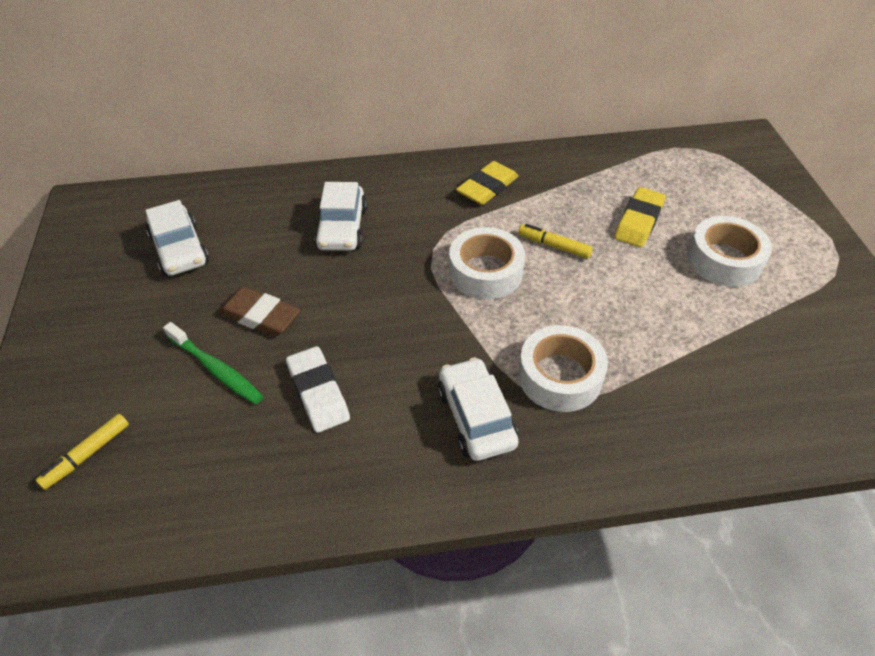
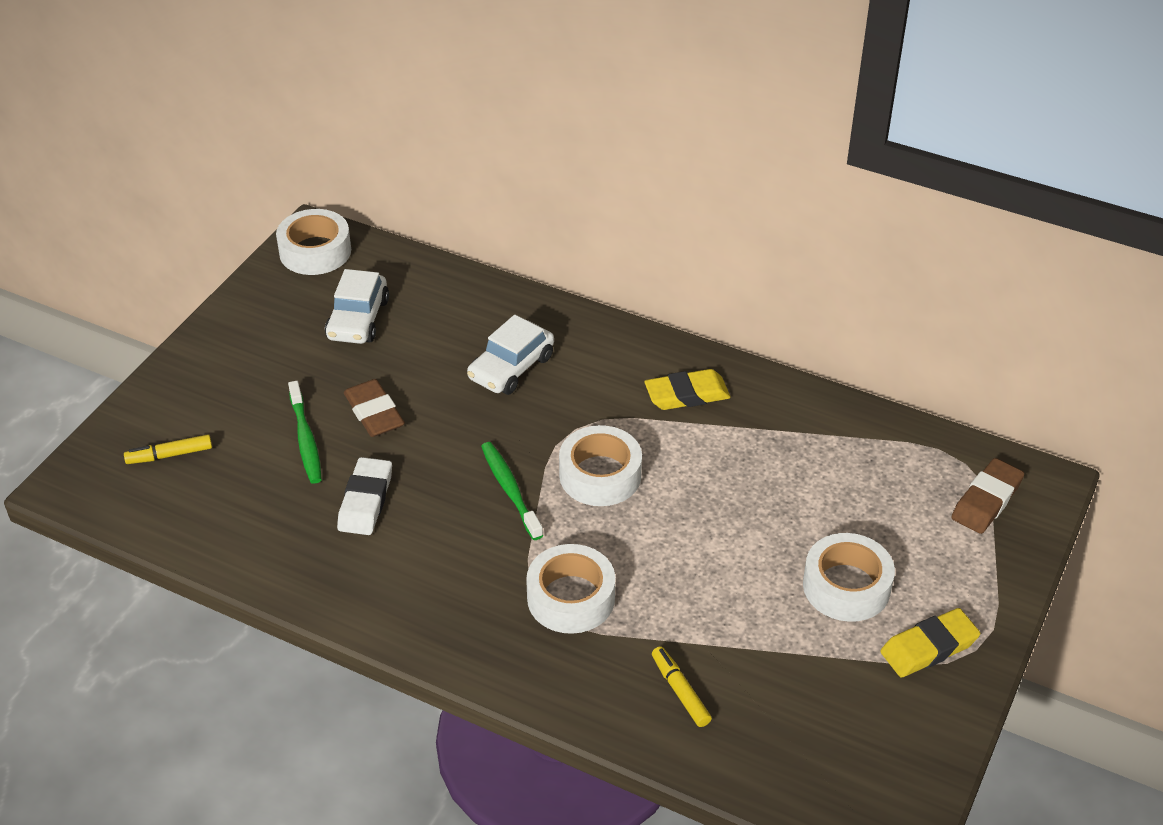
camera: 35 degrees right, 5 degrees down
white car [438,357,518,461] -> none
yellow marker [518,224,593,259] -> yellow marker moved to [652,646,712,727]
yellow eraser [614,187,666,247] -> yellow eraser moved to [880,608,980,678]
none -> white tape [276,209,351,275]
none -> green toothbrush [481,442,543,540]
none -> brown eraser [951,458,1024,534]

